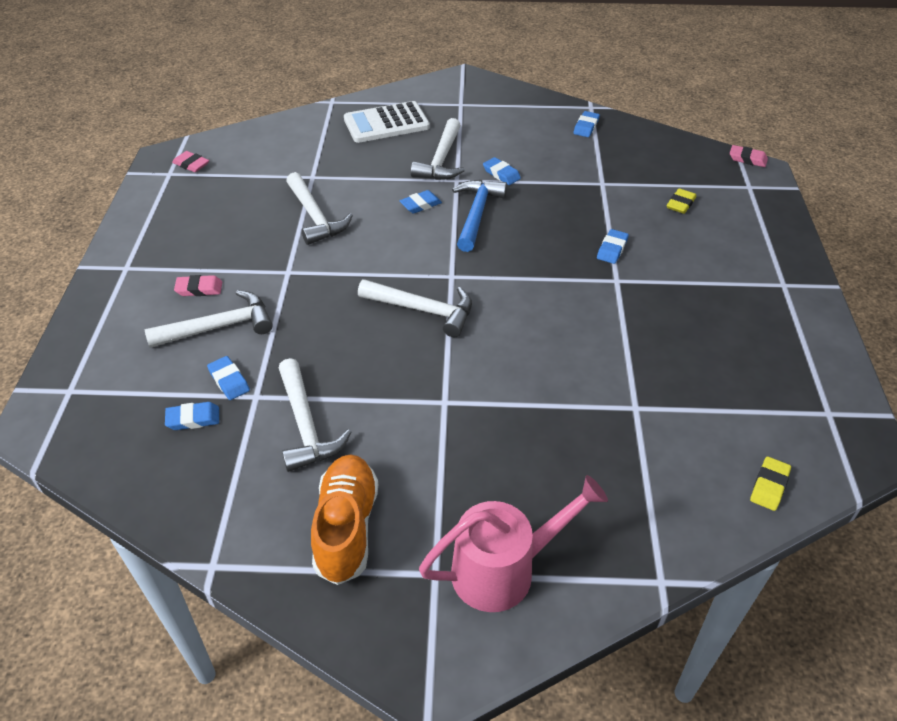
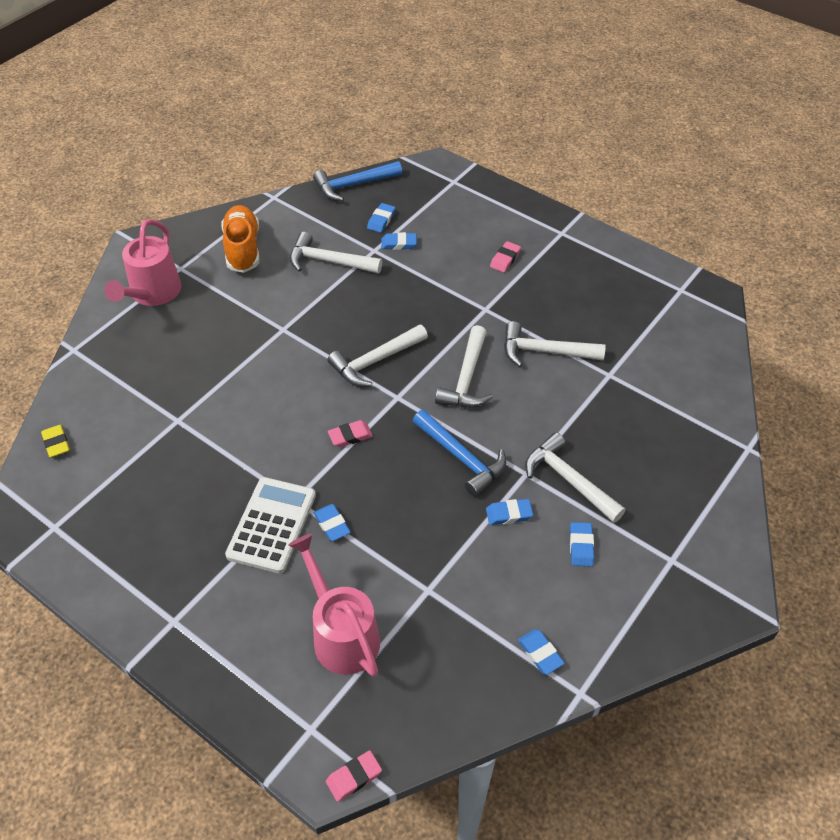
camera: 125 degrees right, 5 degrees up
white hammer [145,290,273,348] -> white hammer moved to [435,325,493,408]
pink eraser [172,151,209,172] -> pink eraser moved to [328,420,373,447]
orange shoe [311,454,378,585] -> orange shoe turned 135 degrees counterclockwise [221,205,259,273]
white calculator [344,101,430,143] -> white calculator moved to [225,477,316,573]
blue eraser [400,190,442,214] -> blue eraser moved to [570,522,594,567]
yellow eraser [667,188,696,214] -> pink watering can [289,534,380,677]
none -> blue hammer [313,161,402,201]

